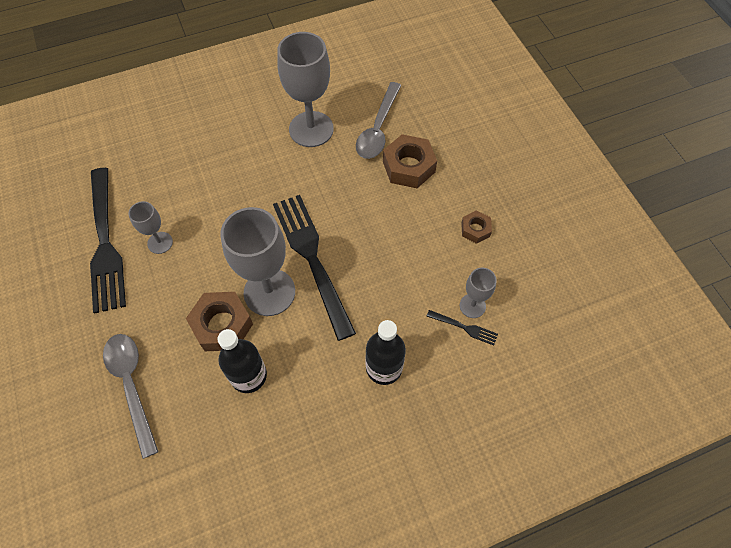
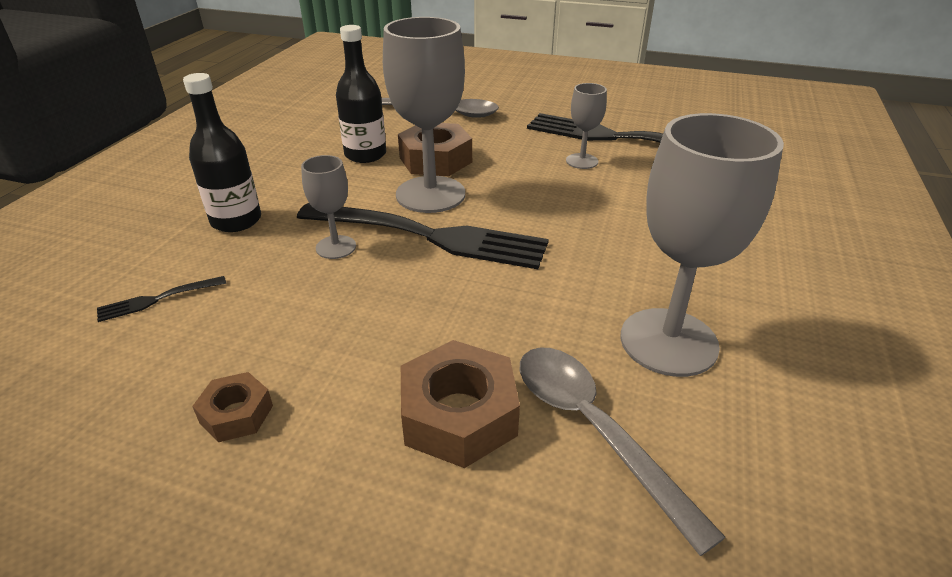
camera: 130 degrees right, 25 degrees down
grey goblet [460,267,497,318] -> grey goblet moved to [301,155,356,259]

